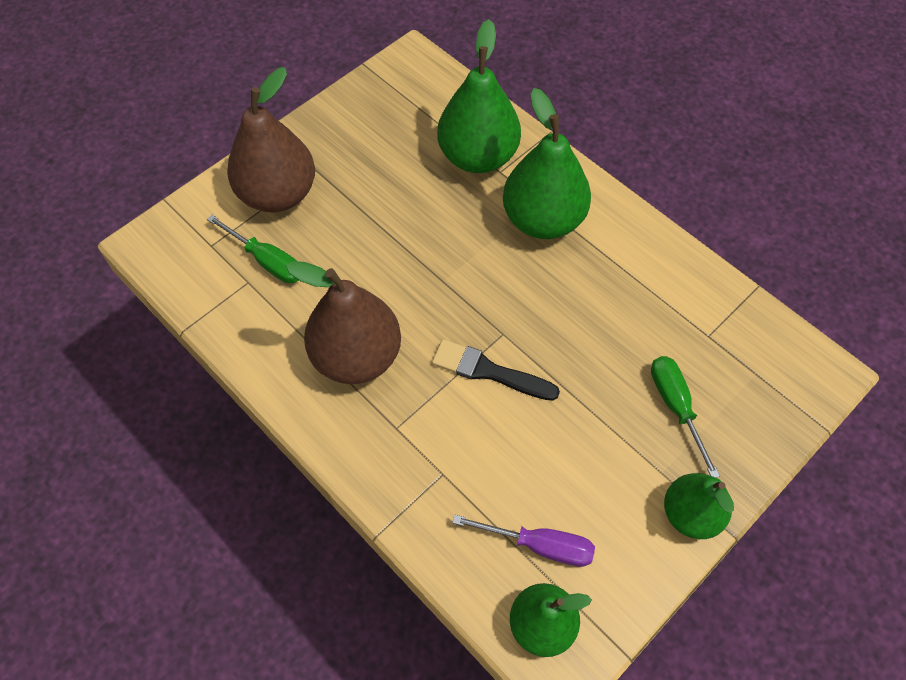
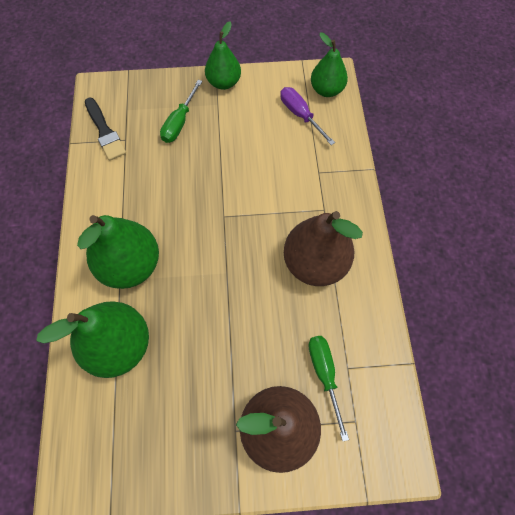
camera: 140 degrees left, 5 degrees up
black brush [432,339,560,401] -> black brush moved to [85,97,126,161]

